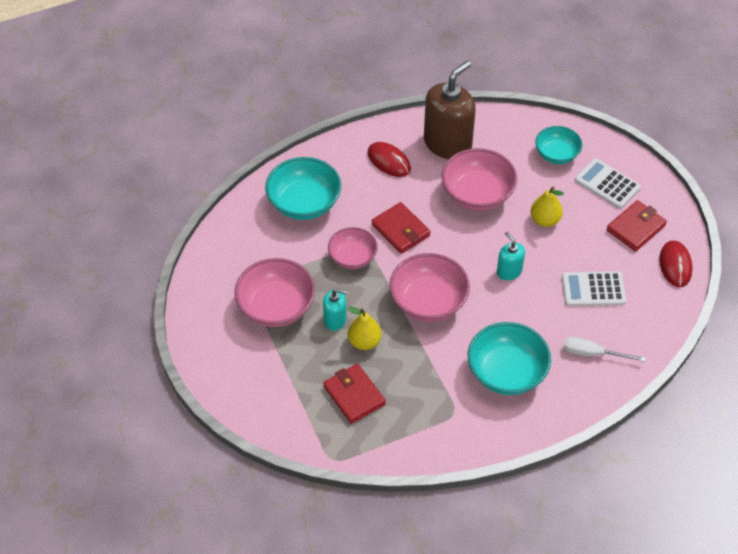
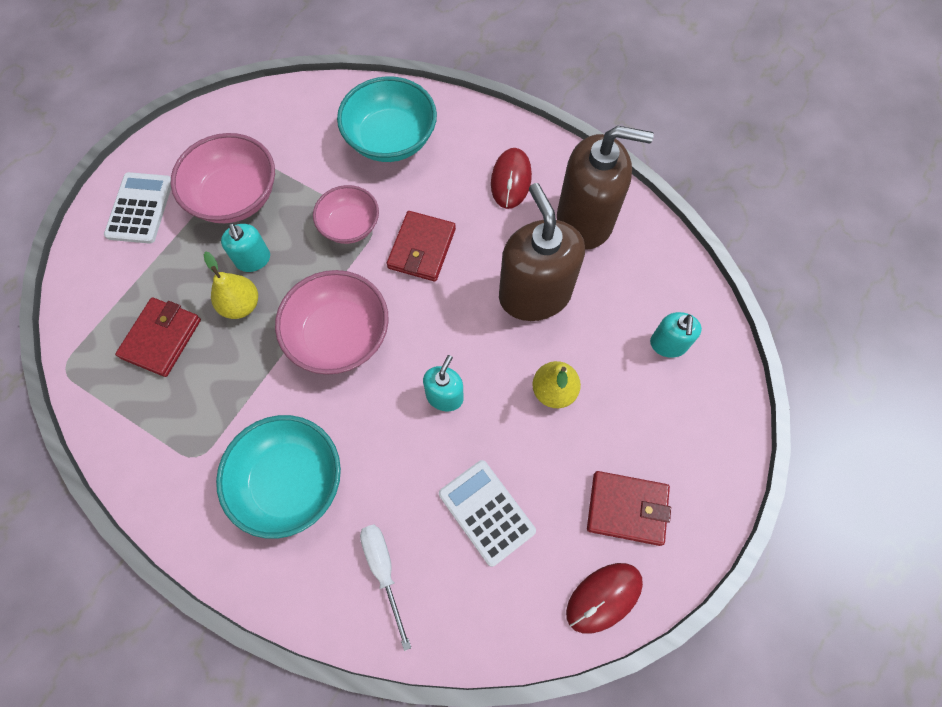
camera: 55 degrees right, 15 degrees up
pink bowl [441,148,517,211] -> brown soap dispenser [499,183,585,321]
turquoise bowl [535,126,582,164] -> turquoise soap dispenser [650,312,702,358]
white calculator [575,158,641,209] -> white calculator moved to [104,172,171,244]

